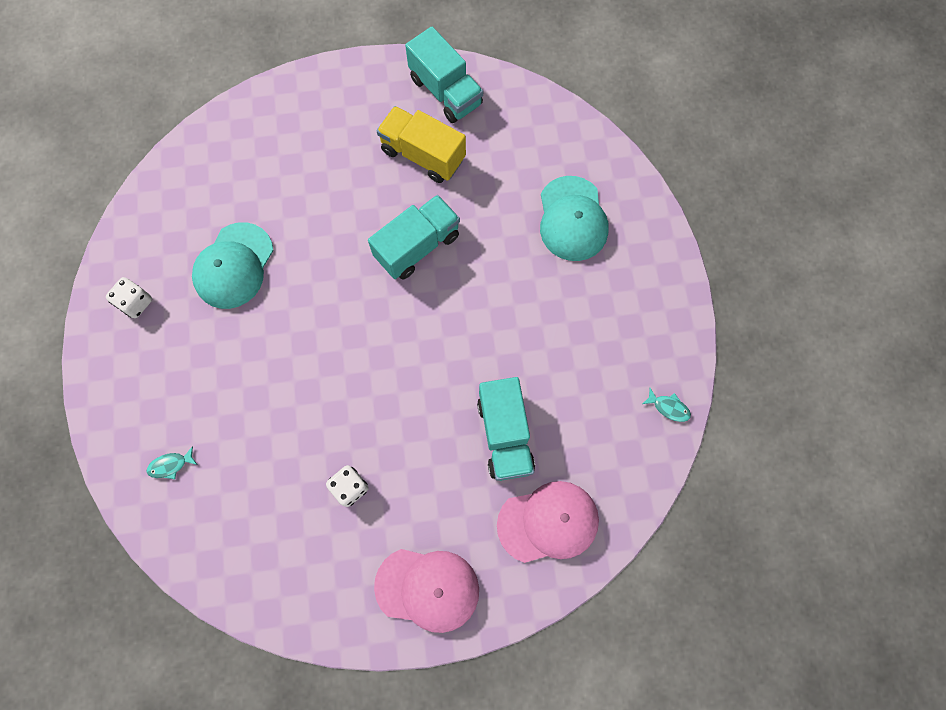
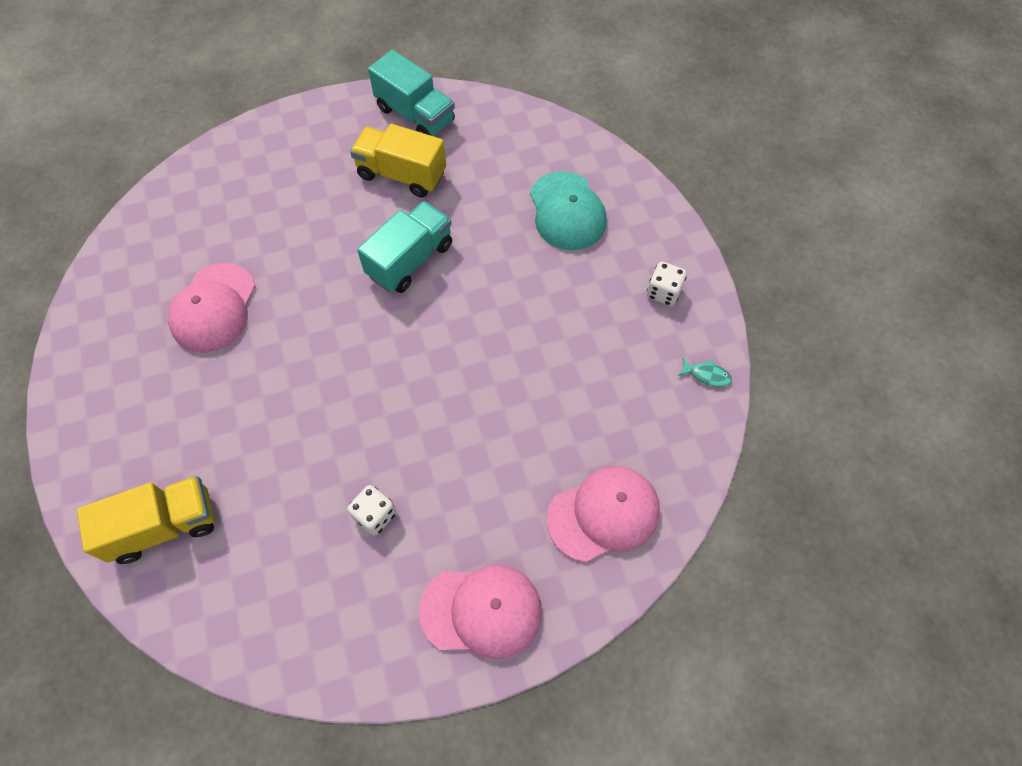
camera: 10 degrees left, 10 degrees down
white dice [106,277,152,318] -> white dice moved to [647,262,687,306]
turquoise fish [147,446,197,479] -> yellow truck [77,476,214,564]
turquoise cap [192,222,274,309] -> pink cap [168,263,256,353]
turquoise truck [477,377,535,481] -> none

